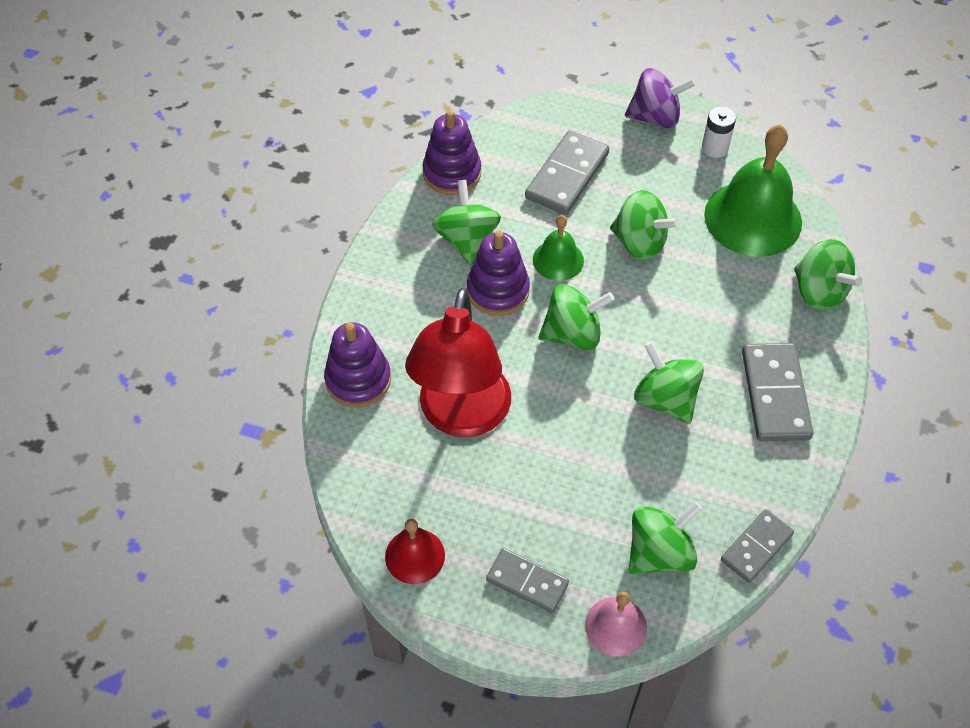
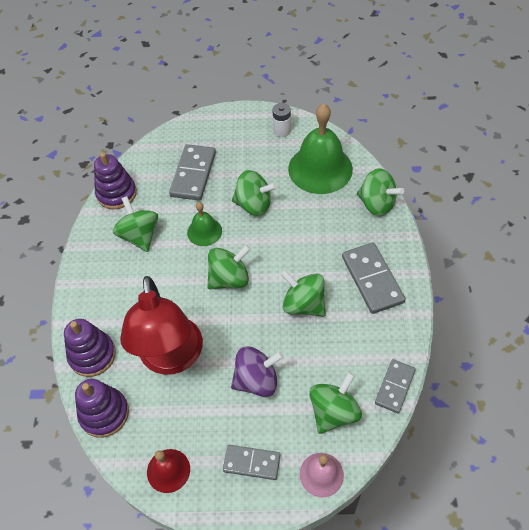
camera: 15 degrees left, 0 degrees up
purple stacking toy [467,230,530,316] -> purple stacking toy moved to [75,379,129,438]
purple spinning top [625,68,696,129] -> purple spinning top moved to [231,346,284,397]

